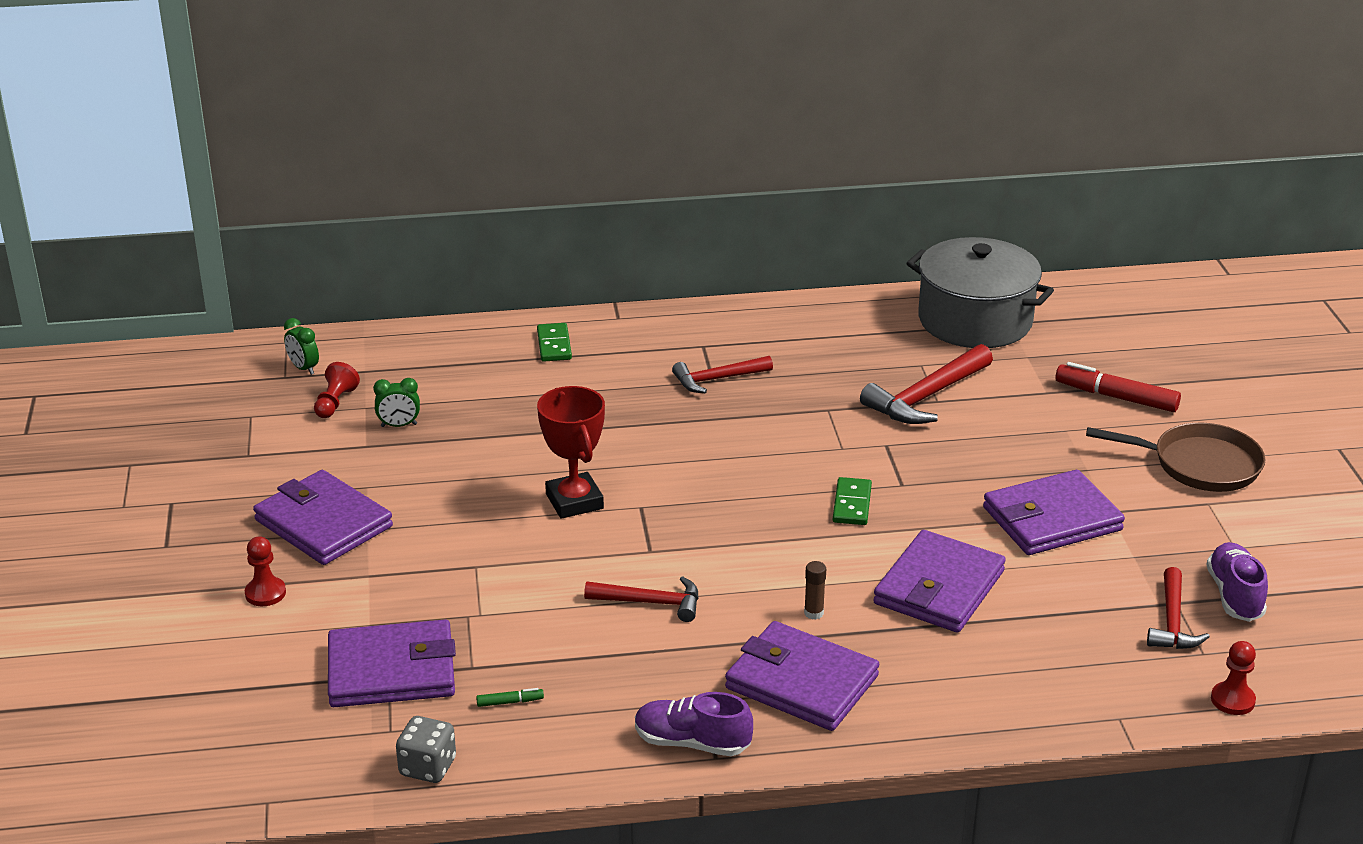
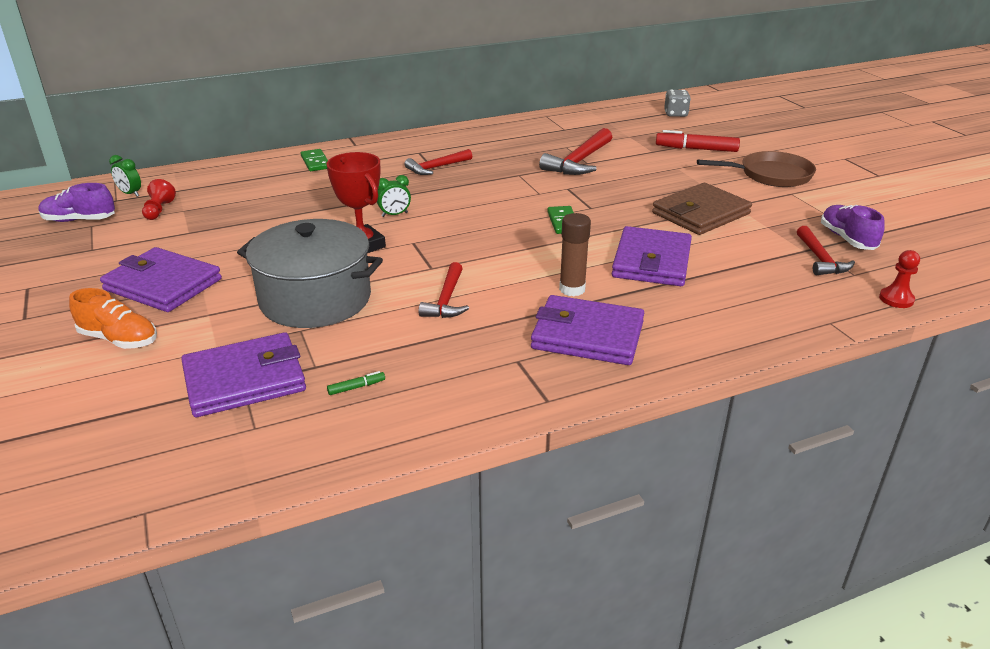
camera: 15 degrees left, 0 degrees up
red pawn [245,536,286,606] -> orange shoe [69,288,157,349]
green clock [373,378,420,427] -> green clock moved to [377,175,411,217]
grey dice [396,716,456,783] -> grey dice moved to [664,89,691,117]
red hammer [584,576,699,622] -> red hammer turned 105 degrees clockwise [419,262,469,318]
purple shoe [635,692,753,756] -> purple shoe moved to [38,183,115,222]
brown glue stick [804,561,826,620] -> brown glue stick [559,213,591,296], size x1.72
grey pot [906,237,1054,348] -> grey pot moved to [237,219,383,328]
purple wallet [983,470,1125,555] -> brown wallet [652,183,752,235]

